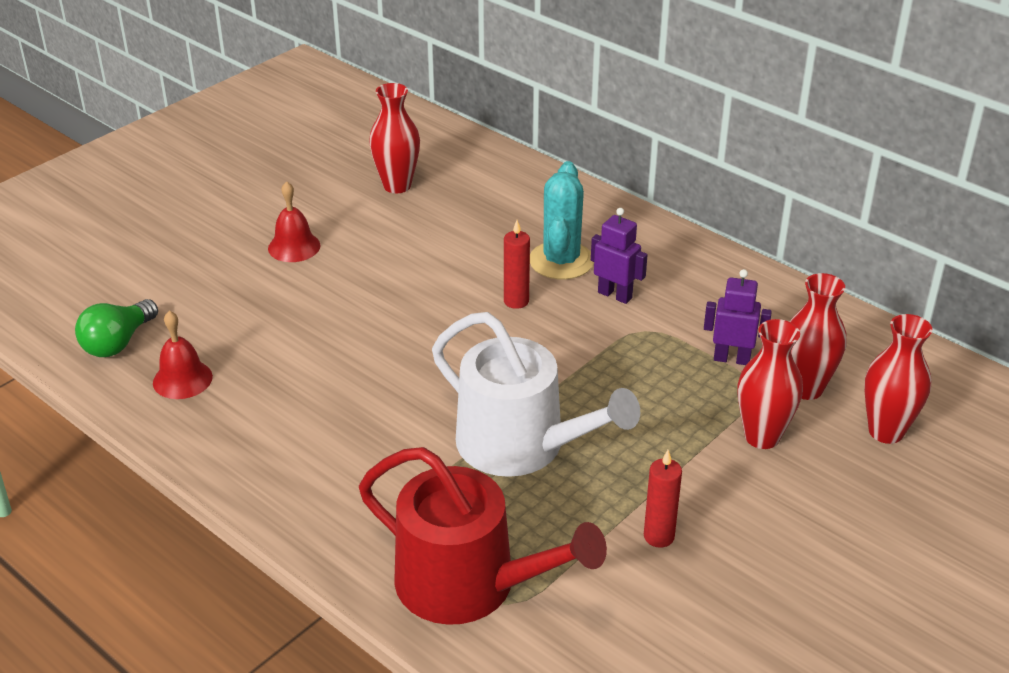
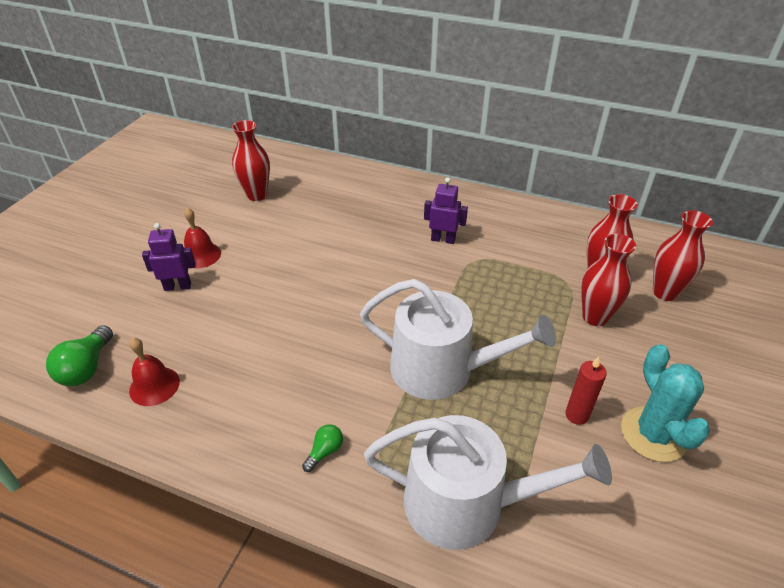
camera: 20 degrees left, 5 degrees up
red watering can [359,447,607,625] -> white watering can [364,415,612,550]
red candle [504,220,530,309] -> none
turquoise cactus [530,161,594,279] -> turquoise cactus moved to [621,344,710,462]
purple robot [704,269,772,365] -> purple robot moved to [142,223,196,291]
none -> green light bulb [302,424,343,472]

